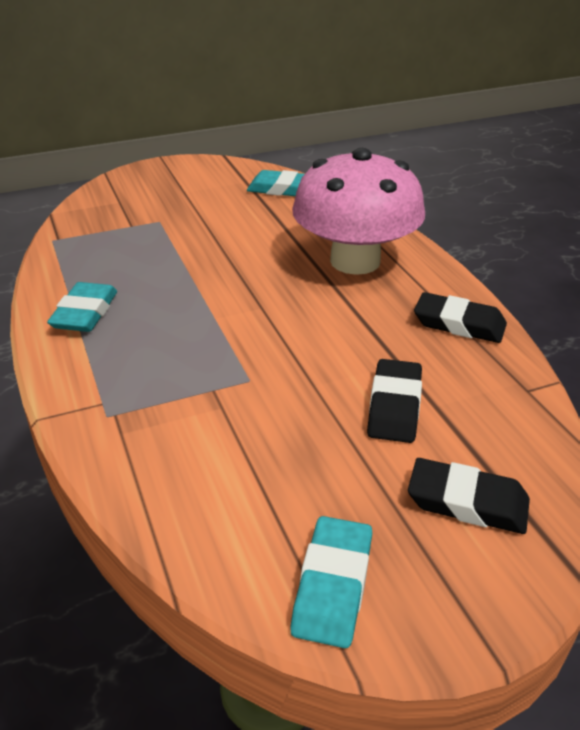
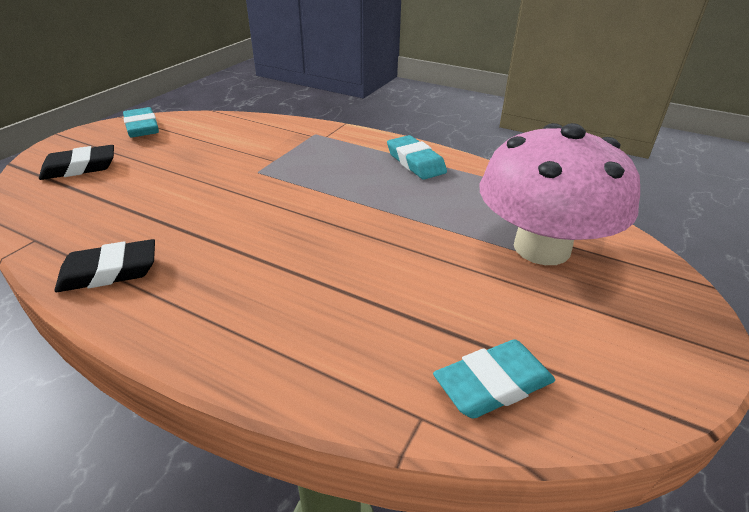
camera: 140 degrees right, 0 degrees up
pink mushroom [292,148,425,275] -> pink mushroom moved to [480,123,640,265]
black eraser [367,359,422,443] -> none

